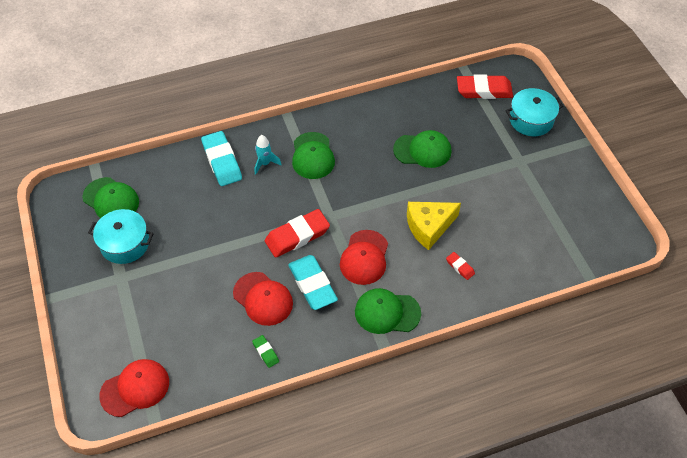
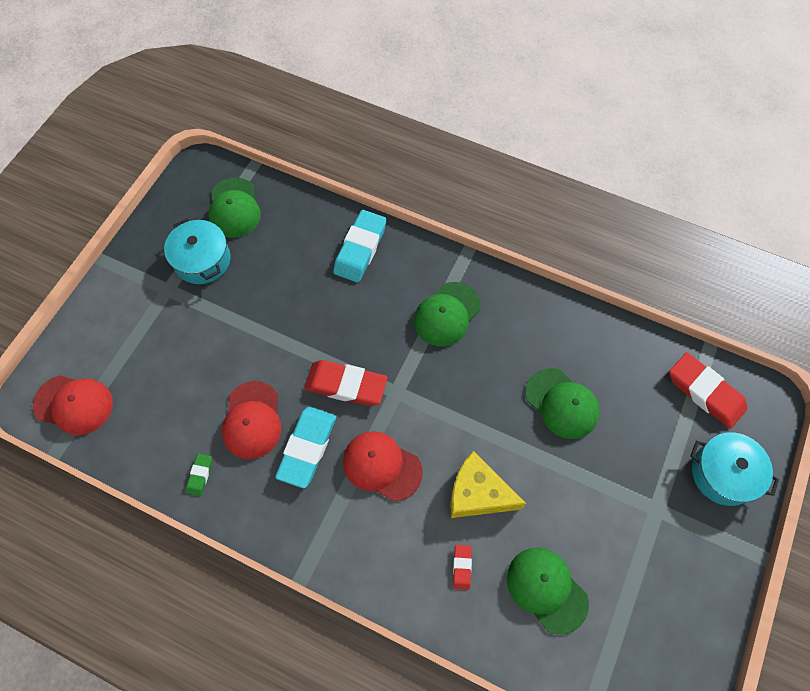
camera: 45 degrees right, 10 degrees up
turquoise rocket [255,135,282,175] -> none
red cap [340,230,388,285] -> red cap turned 60 degrees clockwise [343,431,423,501]
green cap [355,288,421,334] -> green cap moved to [507,548,589,635]

